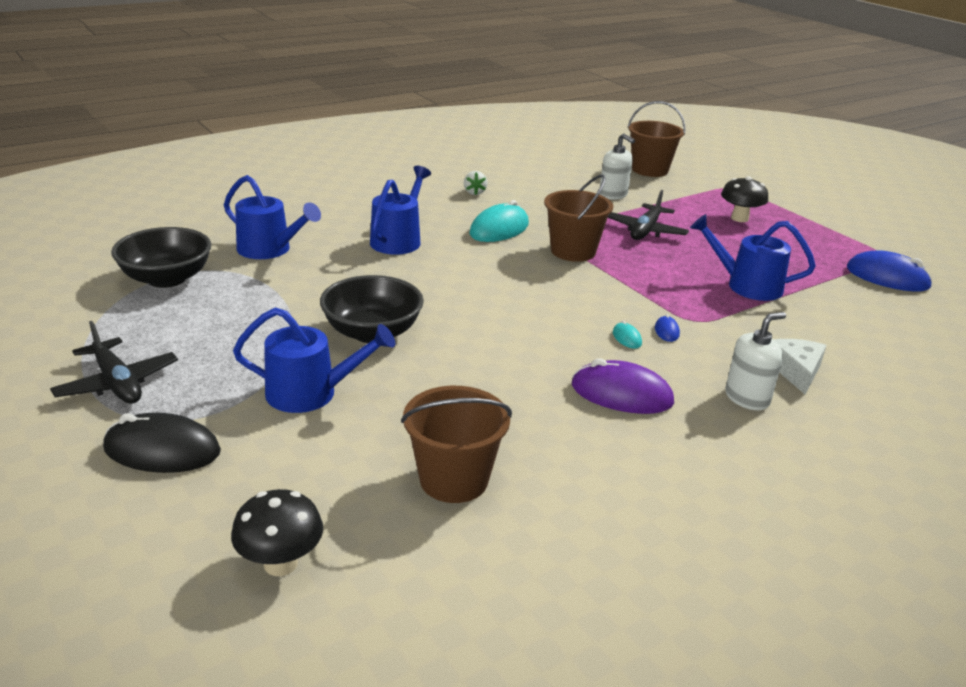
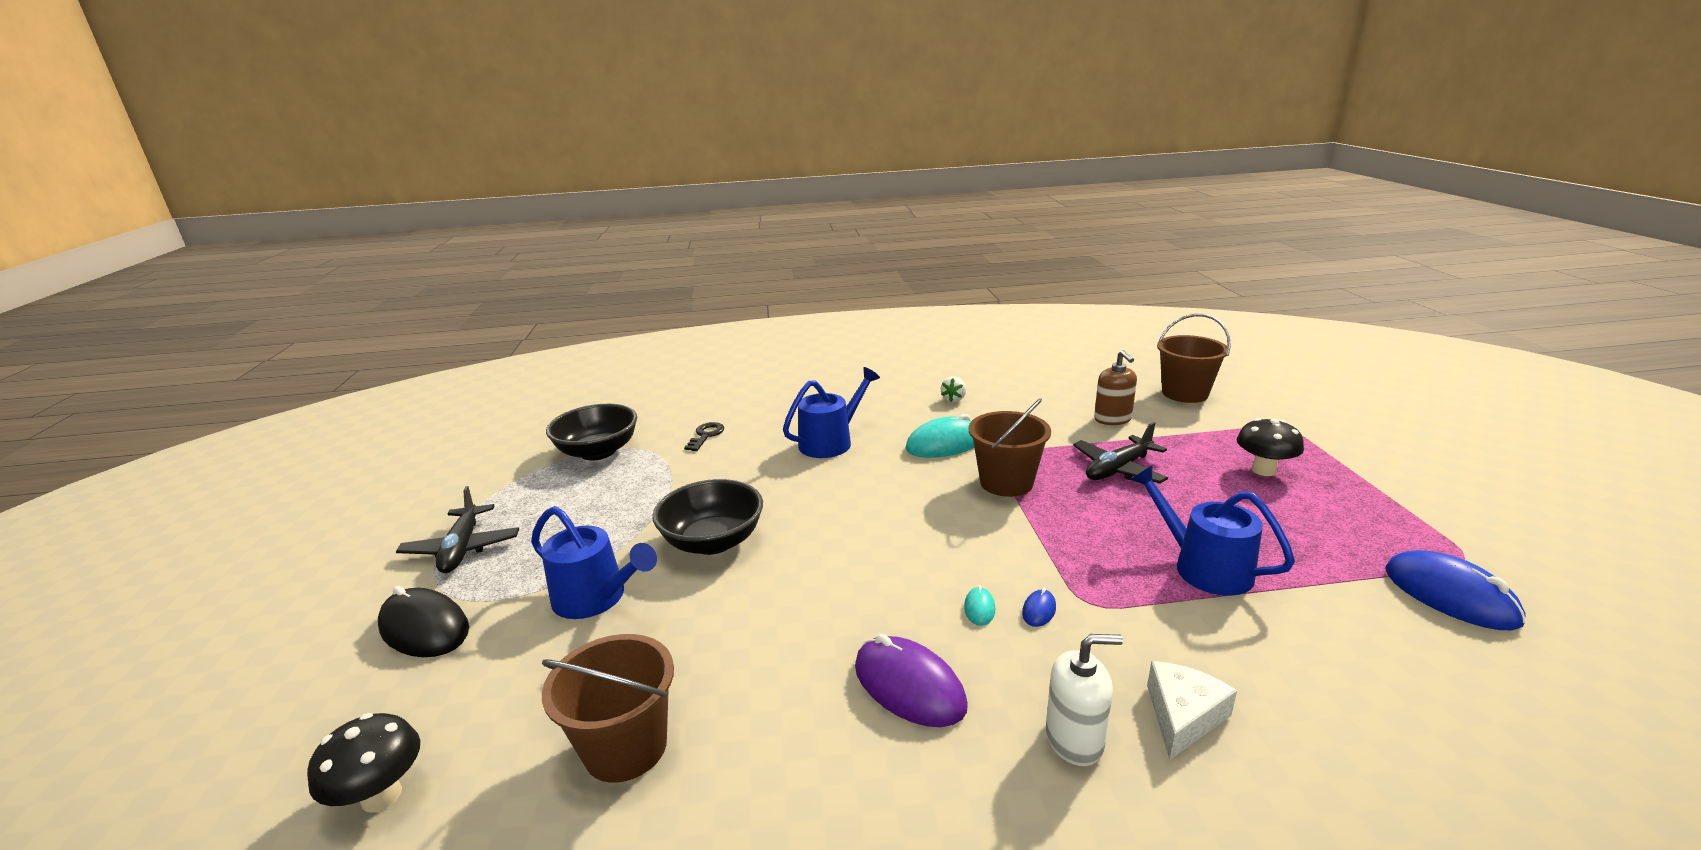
camera: 30 degrees right, 5 degrees down
blue watering can [224,175,321,259] -> black key [684,422,724,451]
white soap dispenser [600,133,635,200] -> brown soap dispenser [1094,350,1137,425]

